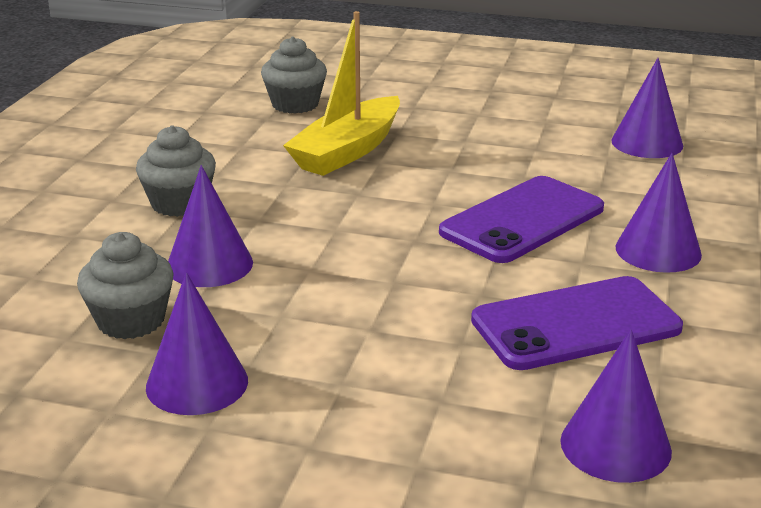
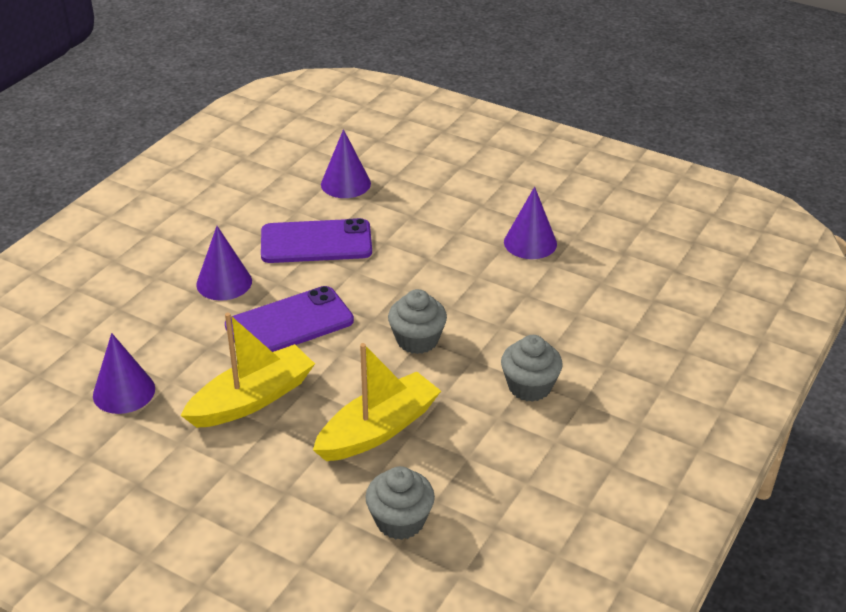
camera: 165 degrees left, 10 degrees up
grey cupcake [77,232,174,339] -> grey cupcake moved to [388,289,447,354]
purple cone [168,165,253,287] -> none
none -> yellow boat [181,313,315,428]

